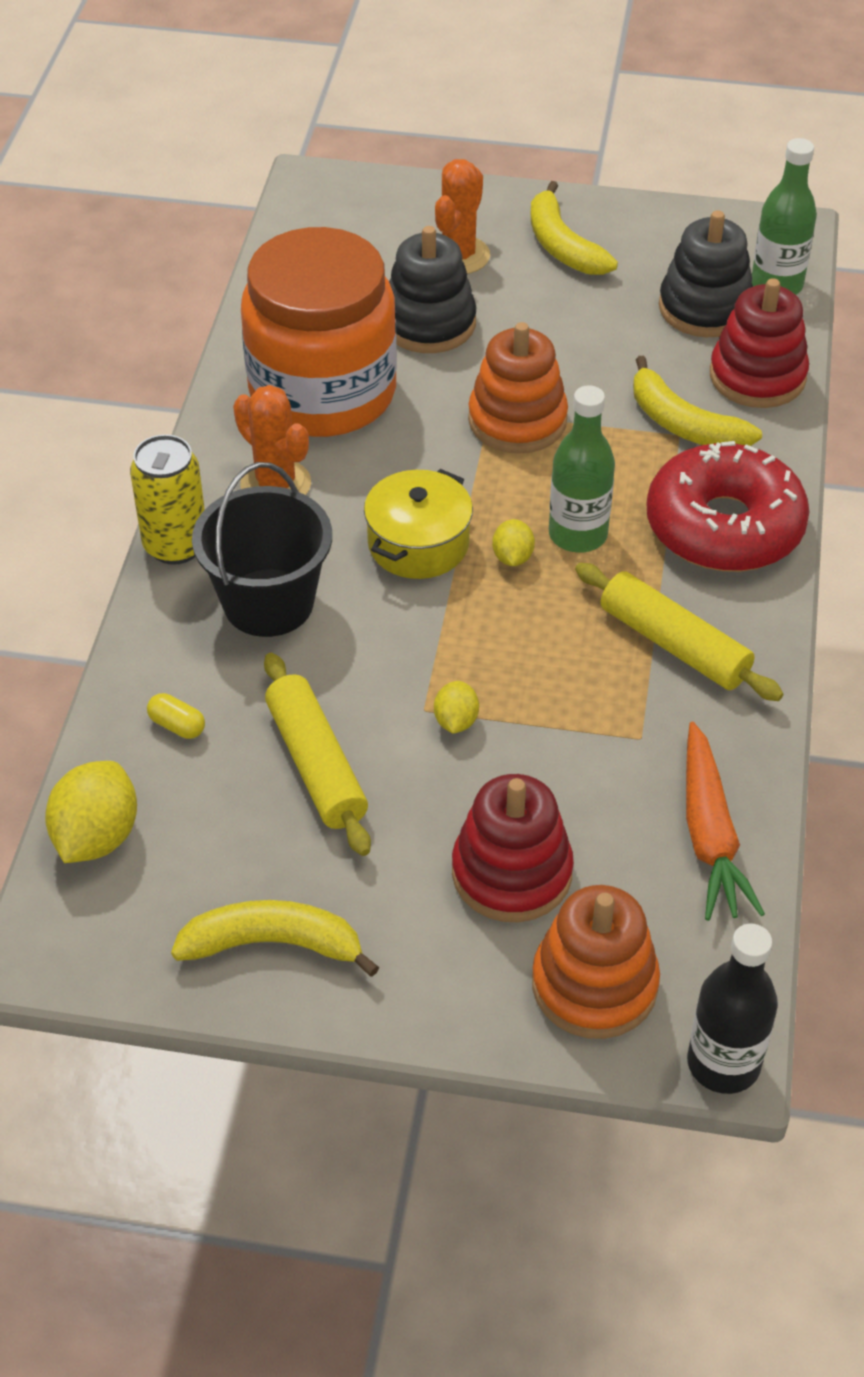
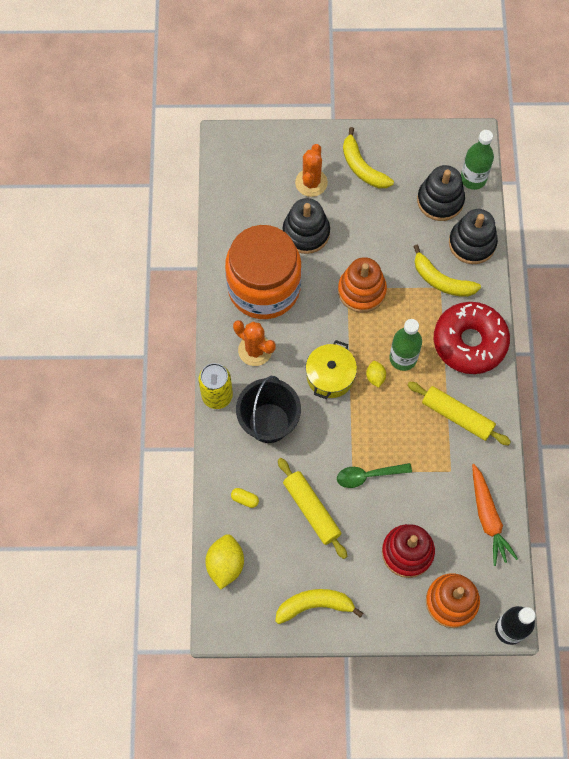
camera: 10 degrees left, 20 degrees up
yellow lemon [434,681,479,734] -> green spoon [337,463,412,488]
red stacking toy [710,278,809,408] -> black stacking toy [449,209,498,264]

